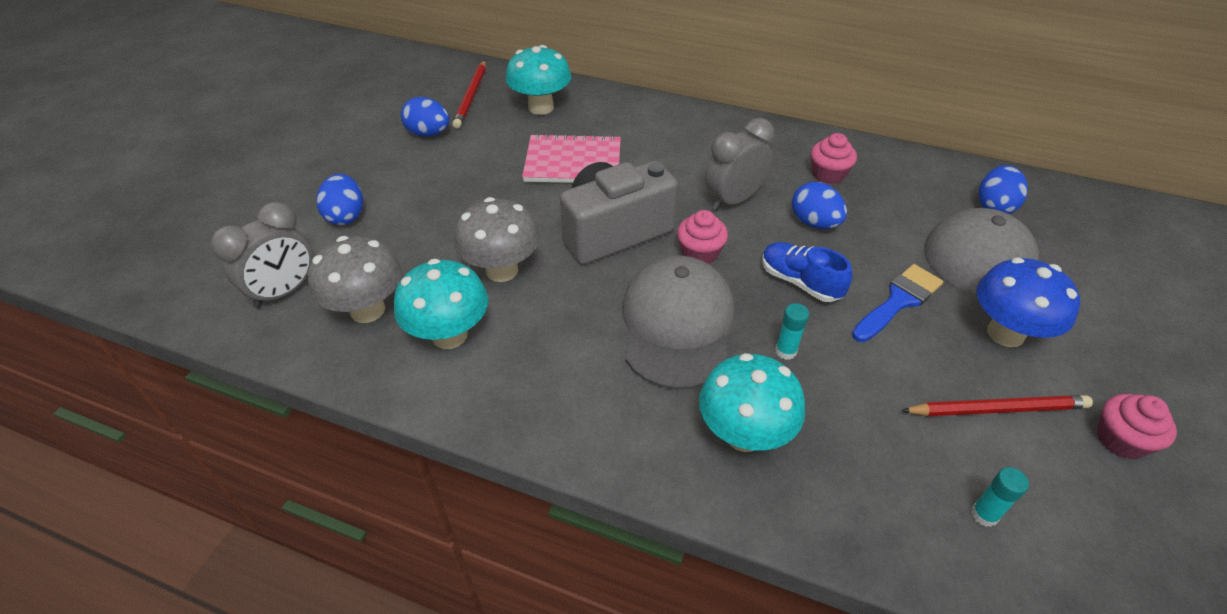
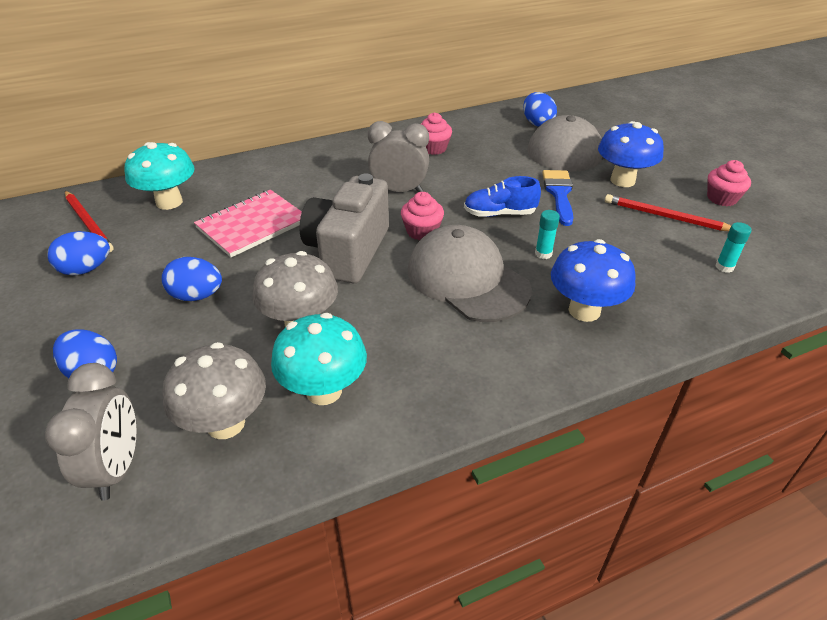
camera: 45 degrees left, 5 degrees down
turquoise mushroom [699,353,805,452] -> blue mushroom [551,239,636,322]
grey clock [705,118,774,211] -> grey clock turned 90 degrees clockwise [368,121,429,192]
blue egg [792,182,847,229] -> blue egg moved to [162,257,222,301]
red pencil [901,395,1093,416] -> red pencil turned 105 degrees counterclockwise [605,194,731,231]

